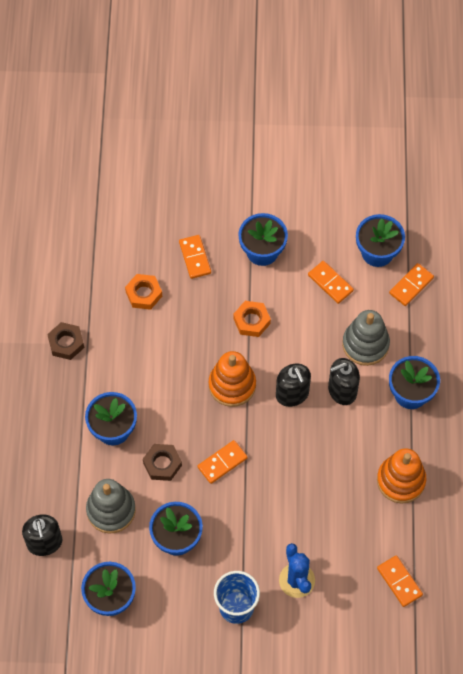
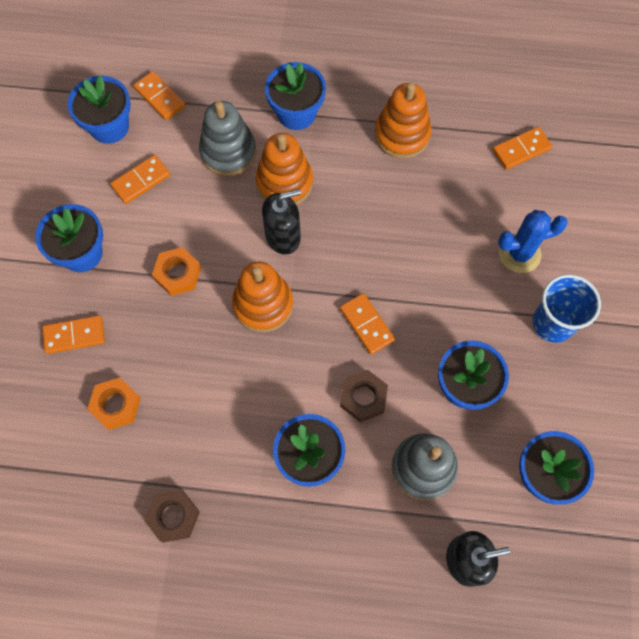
camera: 85 degrees left, 5 degrees up
black soap dispenser [328,358,360,405] -> orange stacking toy [256,133,313,205]

